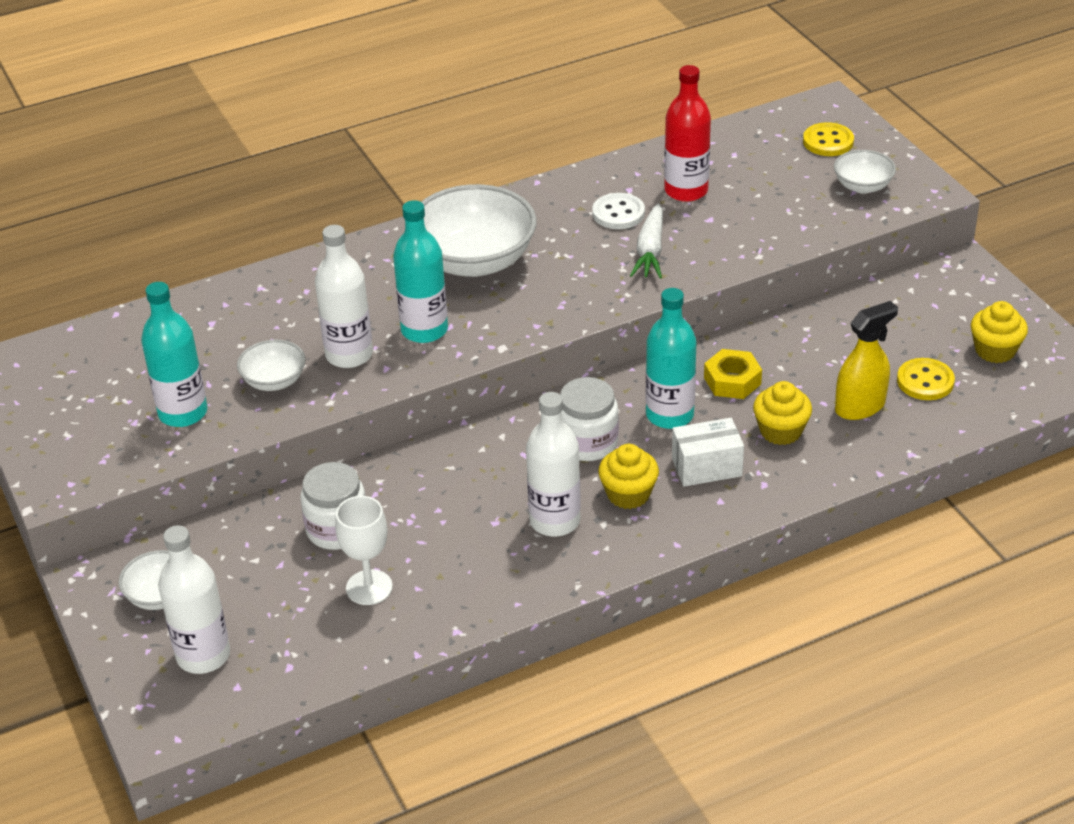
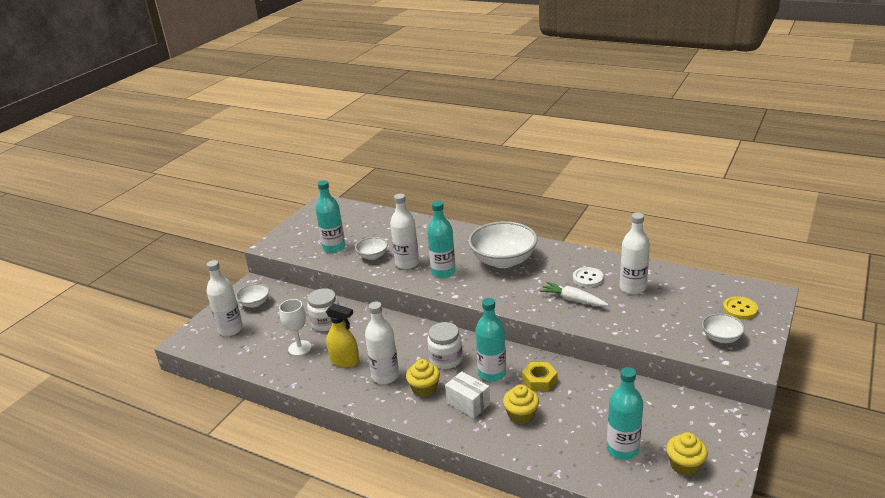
camera: 55 degrees right, 10 degrees down
white carrot [630,203,663,278] -> white carrot turned 60 degrees clockwise [539,282,609,306]
red bottle [664,65,711,202] -> white bottle [620,213,650,294]
yellow spray bottle [835,301,898,420] -> yellow spray bottle moved to [326,303,359,368]
yellow button [897,358,955,400] -> turquoise bottle [607,367,643,460]

